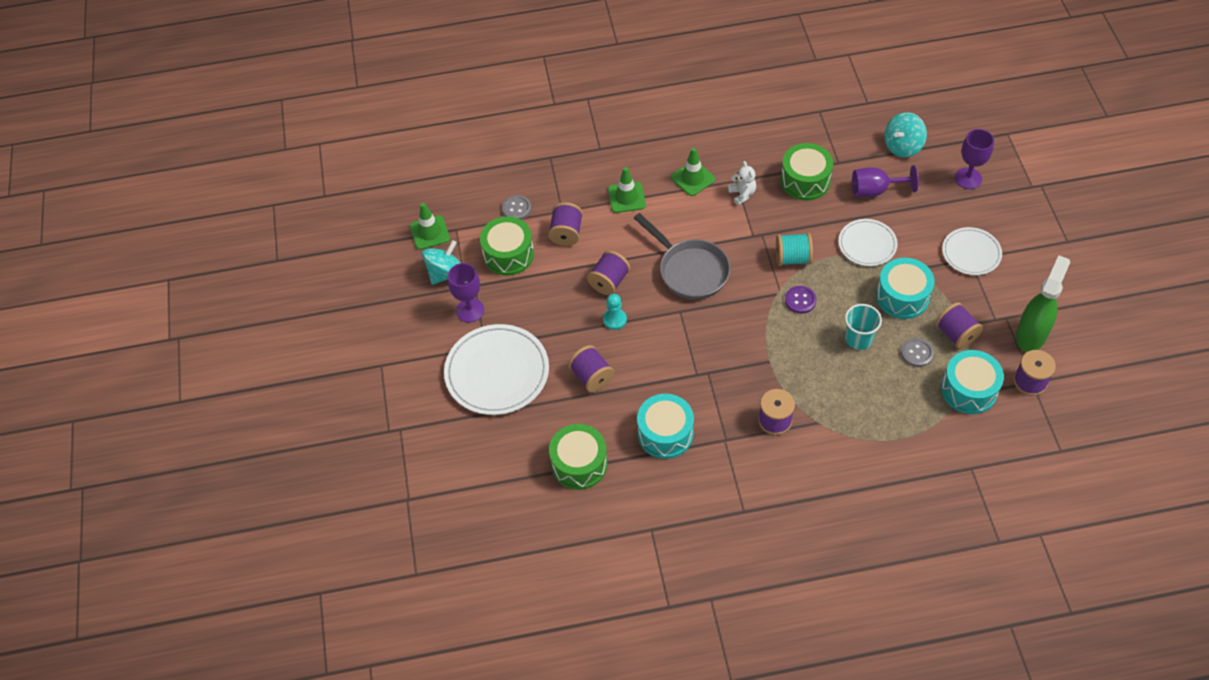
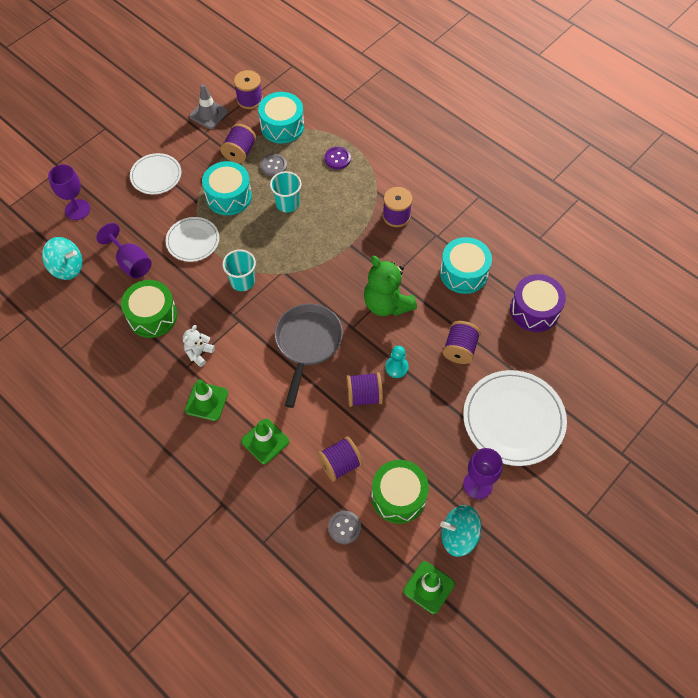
camera: 130 degrees left, 5 degrees up
green drum [549,424,607,490] -> purple drum [510,274,566,332]
turquoise spool [776,233,813,266] -> turquoise cup [222,249,256,291]
purple button [785,286,816,314] -> purple button moved to [325,147,351,169]
green spray bottle [1015,255,1070,352] -> grey traffic cone [189,84,228,129]
none -> green teddy bear [364,256,417,316]

